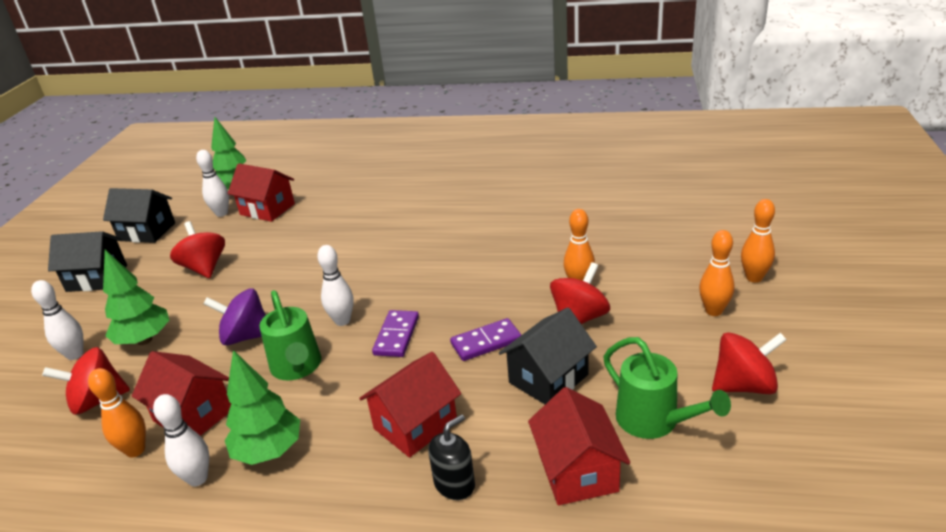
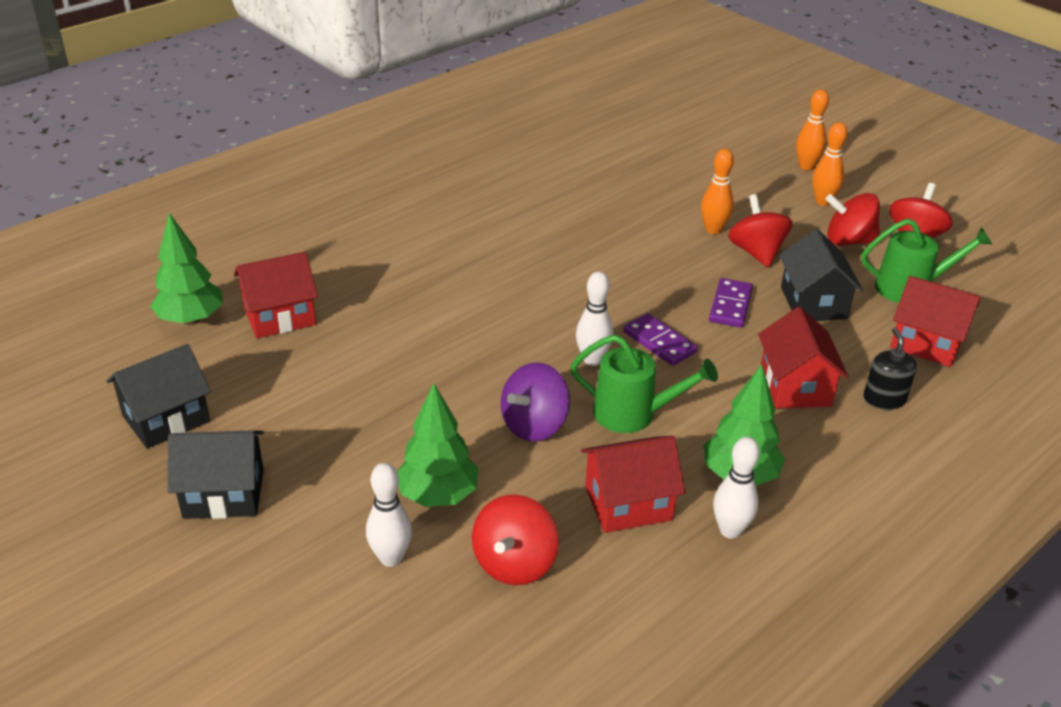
camera: 55 degrees left, 5 degrees up
black house [48,231,127,292] -> black house turned 45 degrees clockwise [168,430,264,519]
orange bowling pin [88,368,146,458] -> none
red spinning top [170,221,225,278] -> red spinning top moved to [825,193,880,246]
white bowling pin [196,150,229,217] -> none

